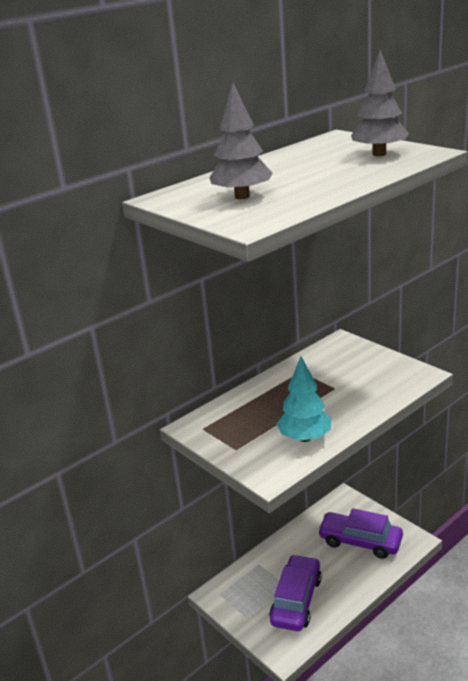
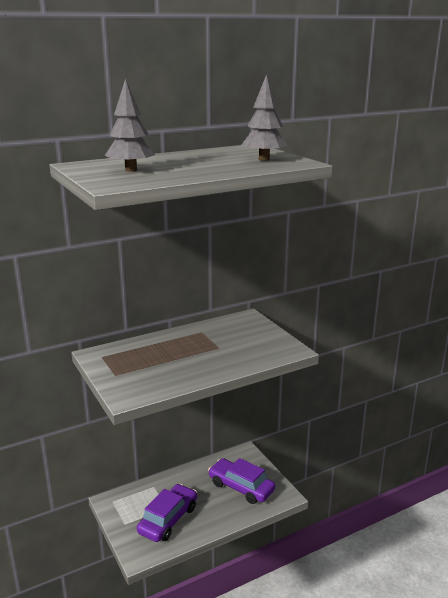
camera: 10 degrees right, 5 degrees down
turquoise tree [277,357,331,442] -> none

